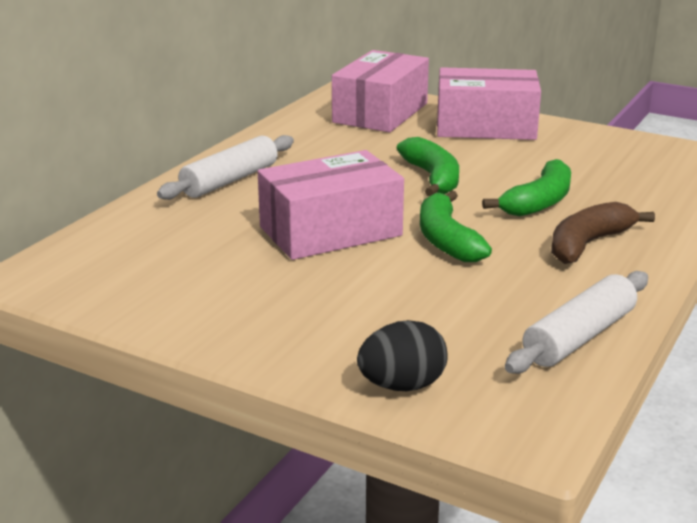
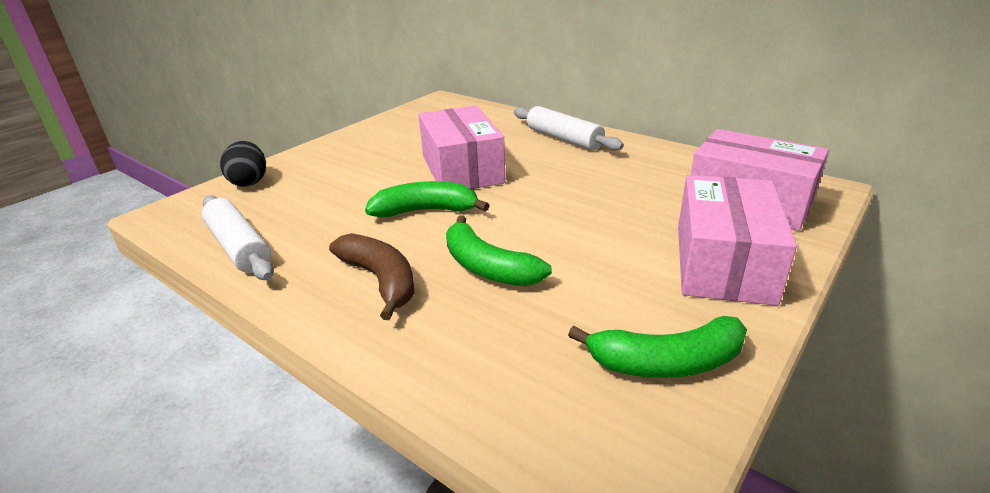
camera: 100 degrees right, 5 degrees up
green banana [397,137,459,196] -> green banana moved to [568,316,747,378]

